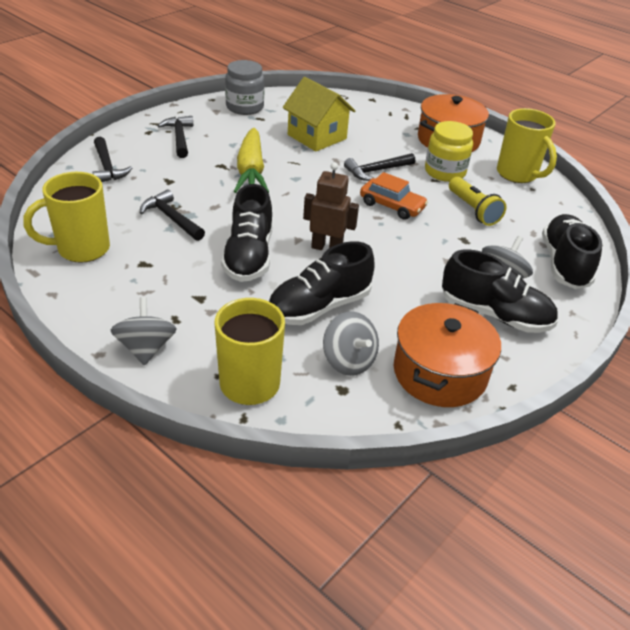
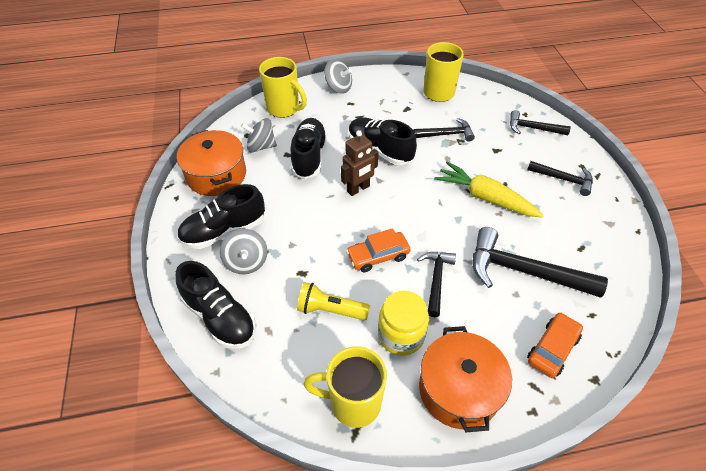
camera: 130 degrees right, 10 degrees up
grey jar [225,60,264,115] -> none
yellow house [282,77,355,151] -> black hammer [473,227,608,298]
none -> orange car [527,312,583,378]

